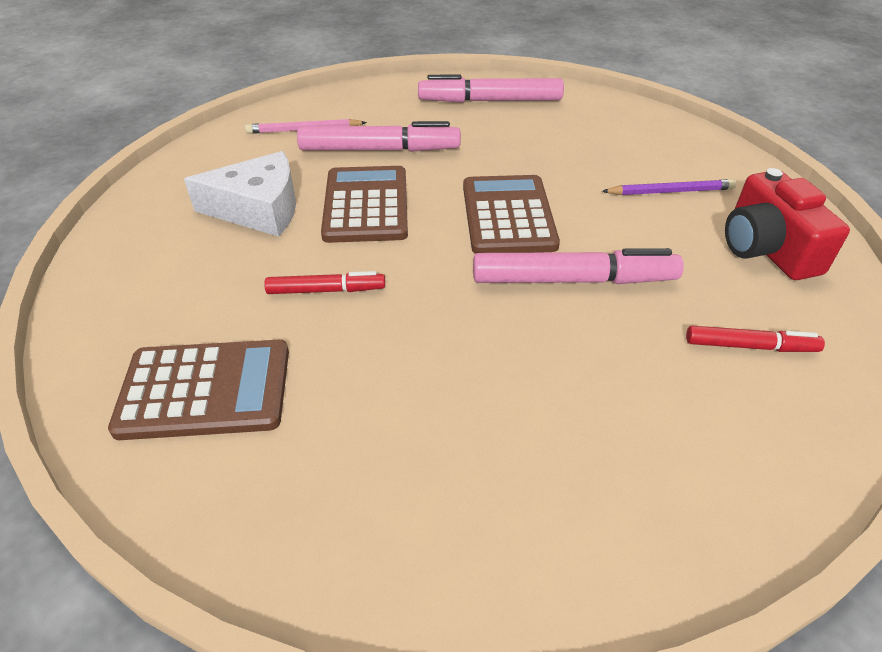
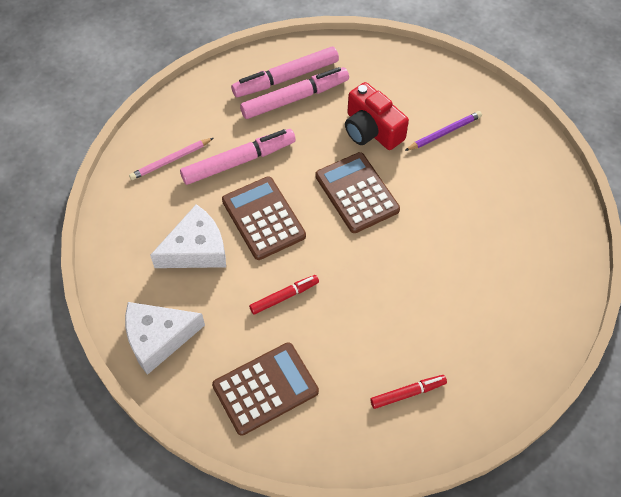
camera: 25 degrees left, 15 degrees up
pink marker [473,248,684,284] -> pink marker moved to [240,67,349,119]
red marker [686,326,825,352] -> red marker moved to [370,375,447,409]
red camera [725,168,850,280] -> red camera moved to [345,82,409,150]
none -> white cheese [125,302,205,375]

